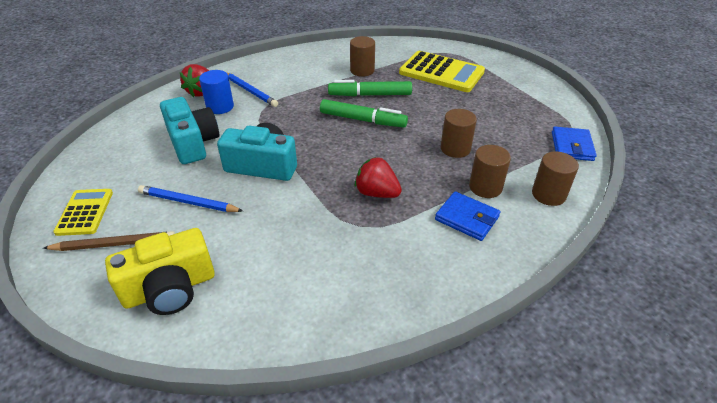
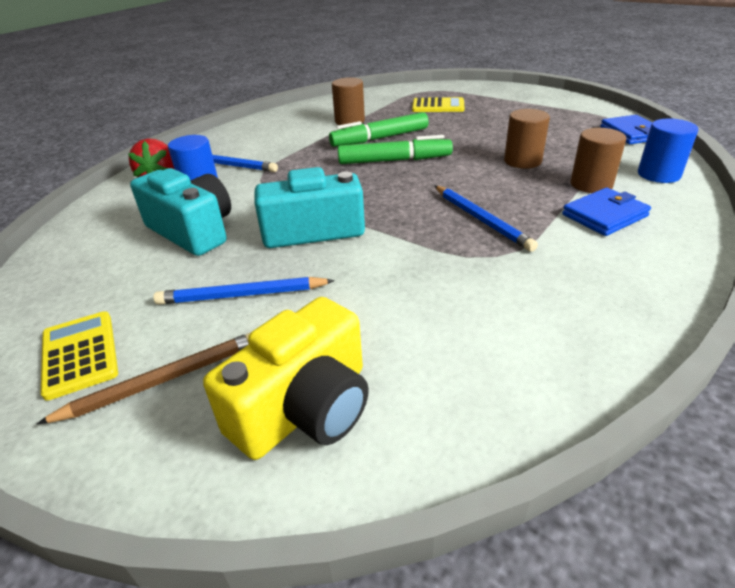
camera: 20 degrees left, 5 degrees down
red strawberry [355,157,402,198] -> blue pencil [435,186,538,252]
yellow calculator [399,51,485,92] -> yellow calculator [412,97,465,112], size x0.58
blue wallet [435,191,500,241] -> blue wallet turned 45 degrees counterclockwise [562,188,651,236]
brown cylinder [532,151,579,206] -> blue cylinder [638,118,698,183]

